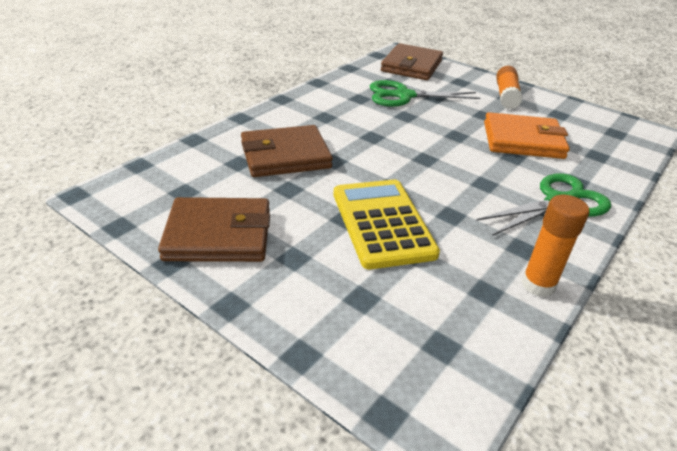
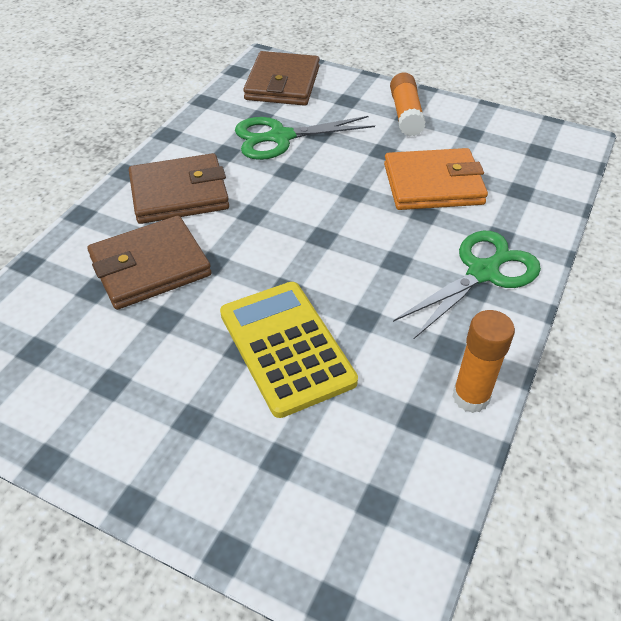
camera: 10 degrees left, 10 degrees up
brown wallet [158,197,270,262] -> brown wallet moved to [129,153,229,224]

